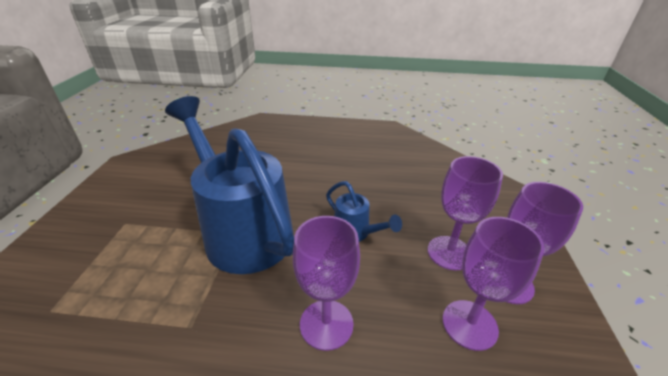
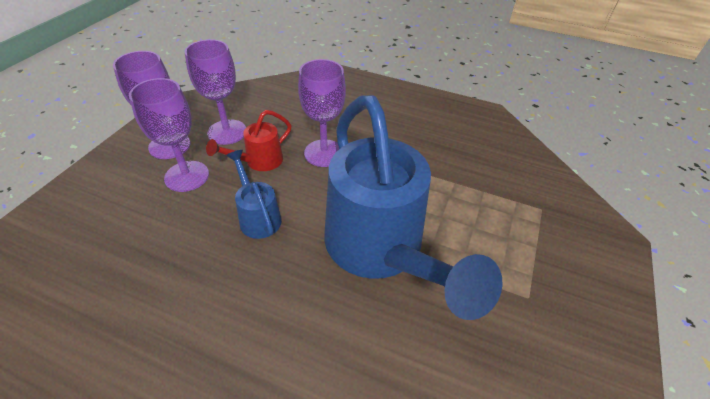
camera: 165 degrees left, 10 degrees up
none -> red watering can [206,110,291,171]

